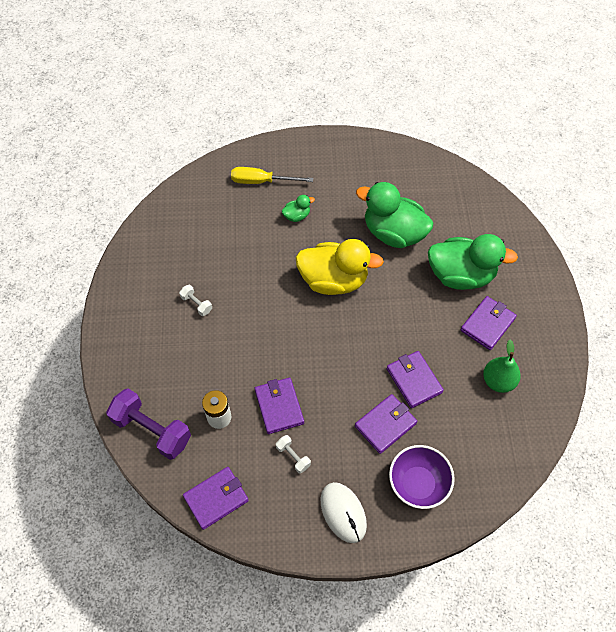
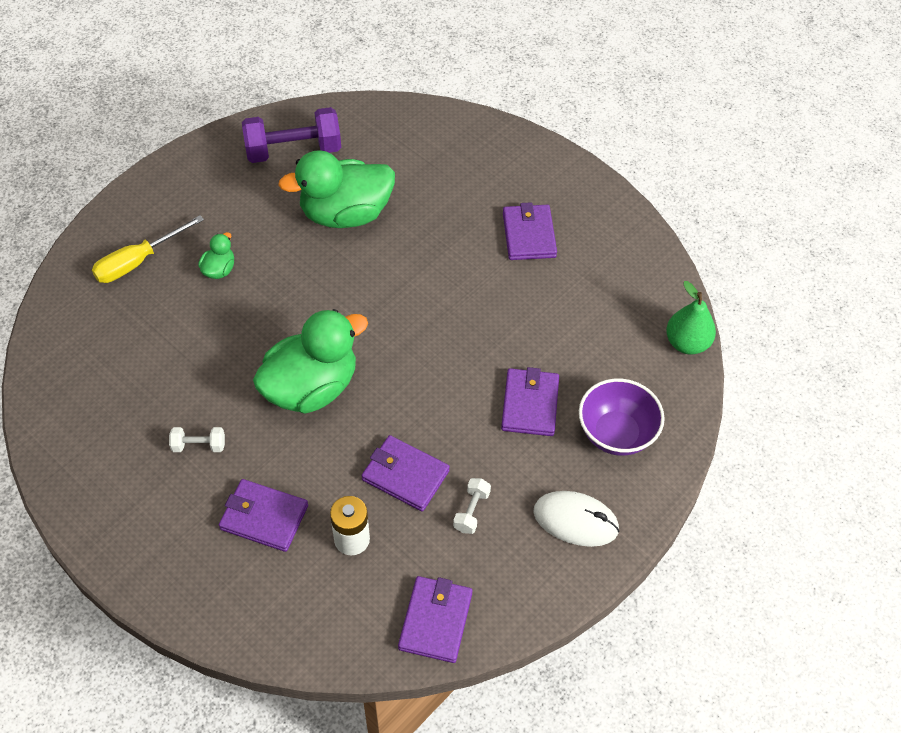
camera: 45 degrees left, 5 degrees down
purple dumbbell [106,388,191,460] -> purple dumbbell moved to [242,107,341,163]
white dumbbell [276,435,311,474] -> white dumbbell turned 75 degrees counterclockwise [453,478,491,534]
yellow duck [295,239,384,295] -> none
purple wallet [386,351,444,408] -> purple wallet moved to [219,479,308,552]
green duck [428,234,518,290] -> green duck moved to [253,309,368,414]
green pear [483,340,521,393] -> green pear moved to [666,281,716,354]

